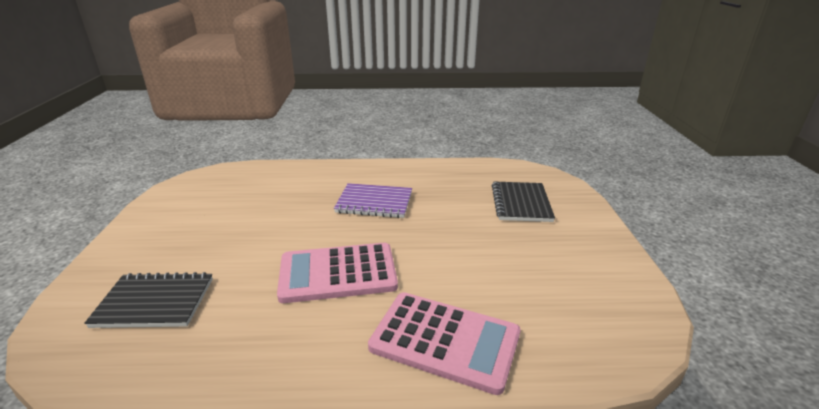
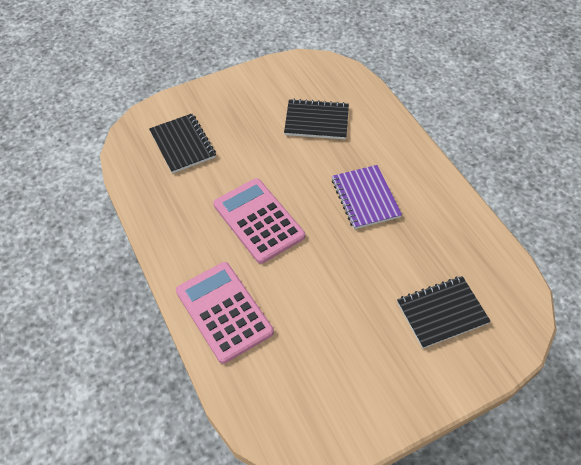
camera: 65 degrees right, 25 degrees up
pink calculator [368,292,521,395] -> pink calculator turned 150 degrees clockwise [176,262,274,364]
none -> black notebook [284,99,349,139]

